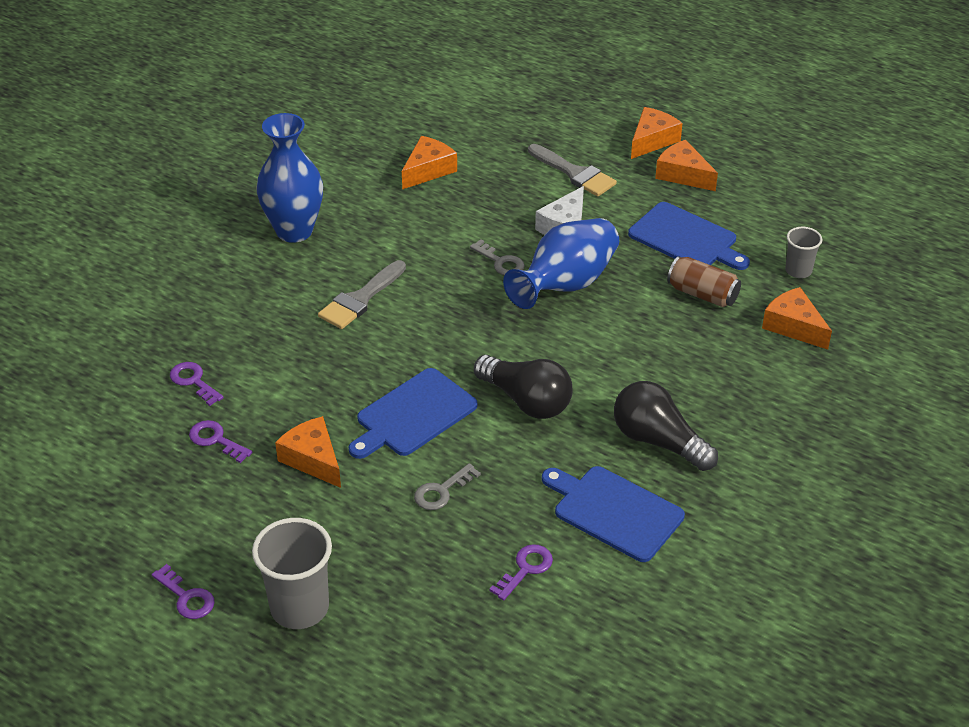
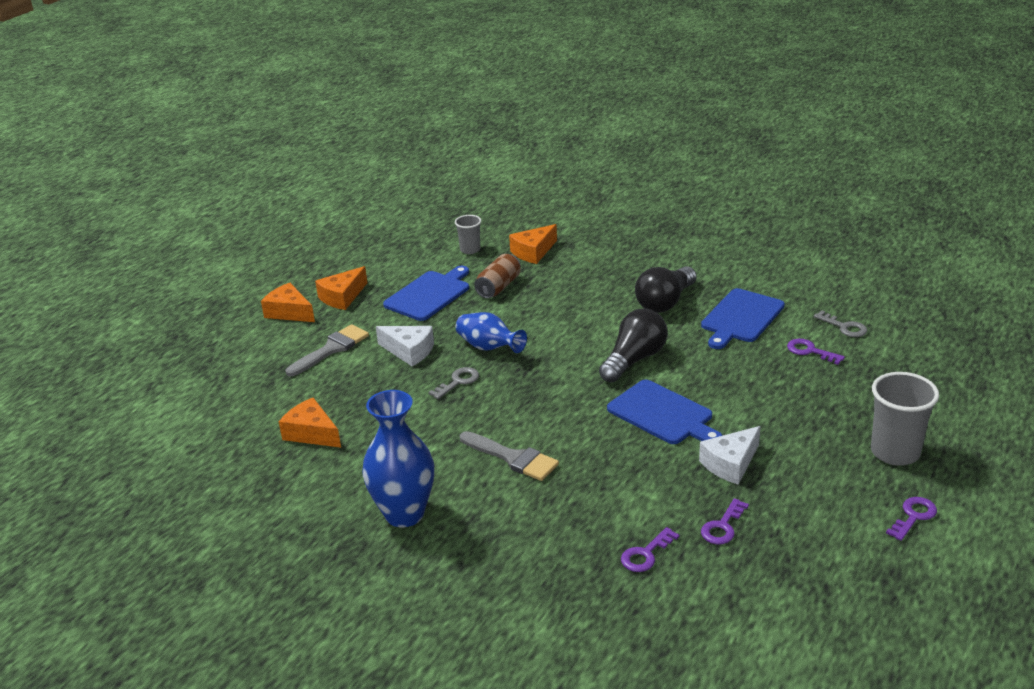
camera: 90 degrees left, 10 degrees down
orange cheese [275,416,341,488] -> white cheese [699,426,761,485]
grey key [414,463,481,510] -> grey key moved to [814,310,867,337]
blue vase [503,218,619,309] -> blue vase [455,312,527,353], size x0.65

